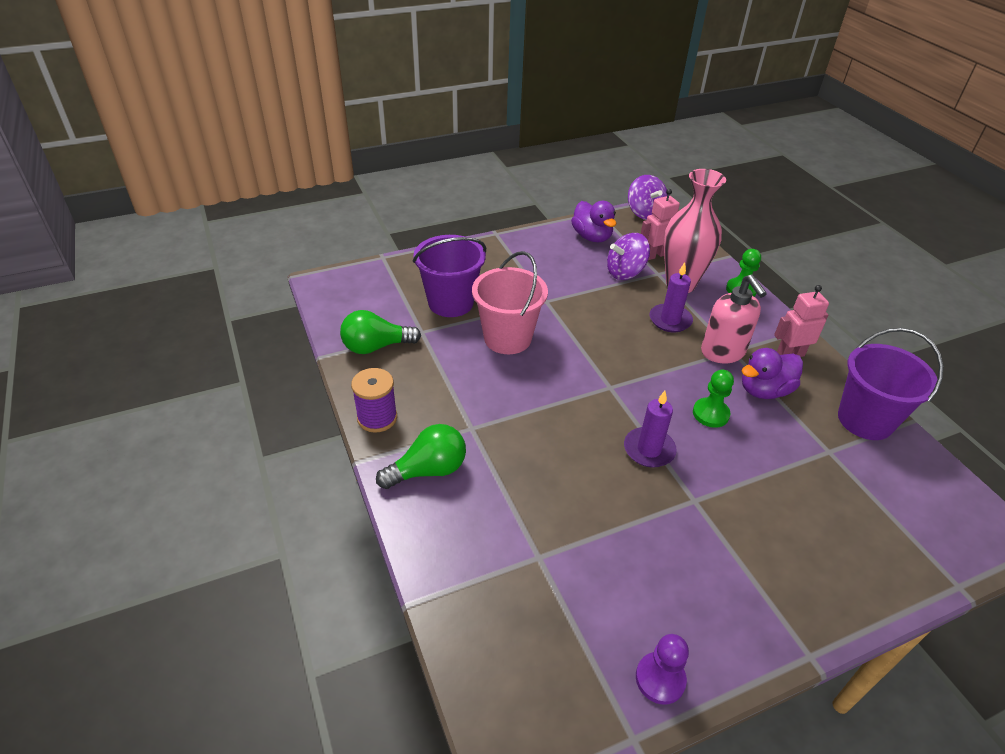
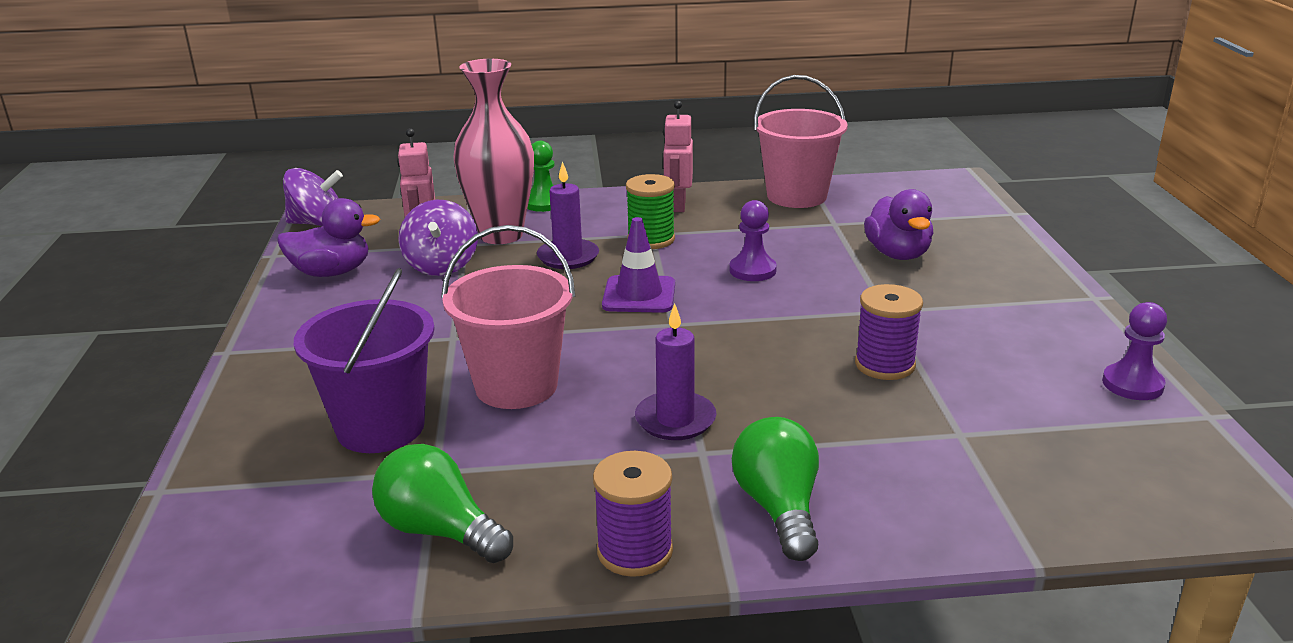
camera: 70 degrees left, 15 degrees down
green light bulb [340,310,421,354] -> green light bulb turned 120 degrees clockwise [372,444,513,563]
purple candle [624,391,677,468] -> purple candle moved to [635,303,717,440]
green pawn [693,370,734,428] -> purple pawn [729,200,777,281]
pink soap dispenser [701,274,767,364] -> green spool [626,174,675,249]
purple duck [742,348,803,399] -> purple duck moved to [864,189,933,260]
purple bucket [838,328,944,440] -> pink bucket [754,75,848,208]
none -> purple traffic cone [602,217,675,313]
none -> purple spool [855,284,923,380]

